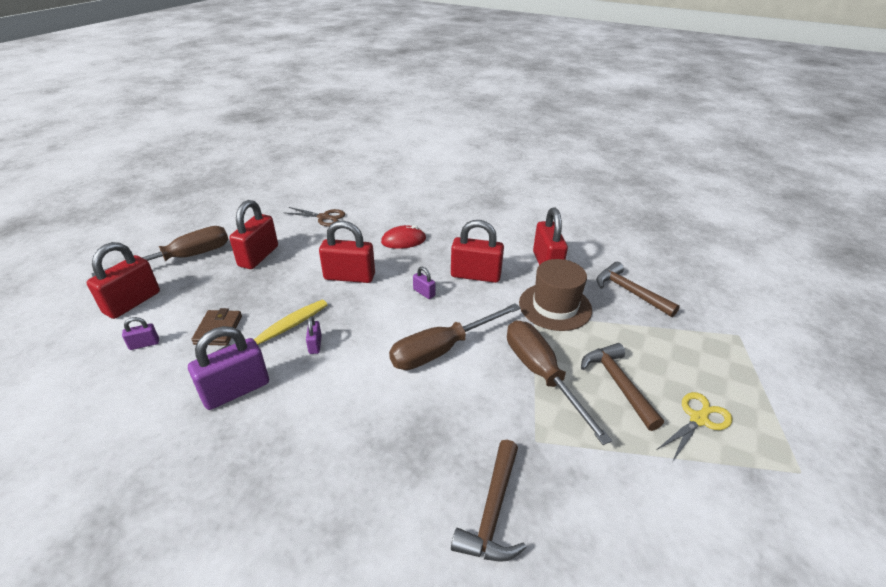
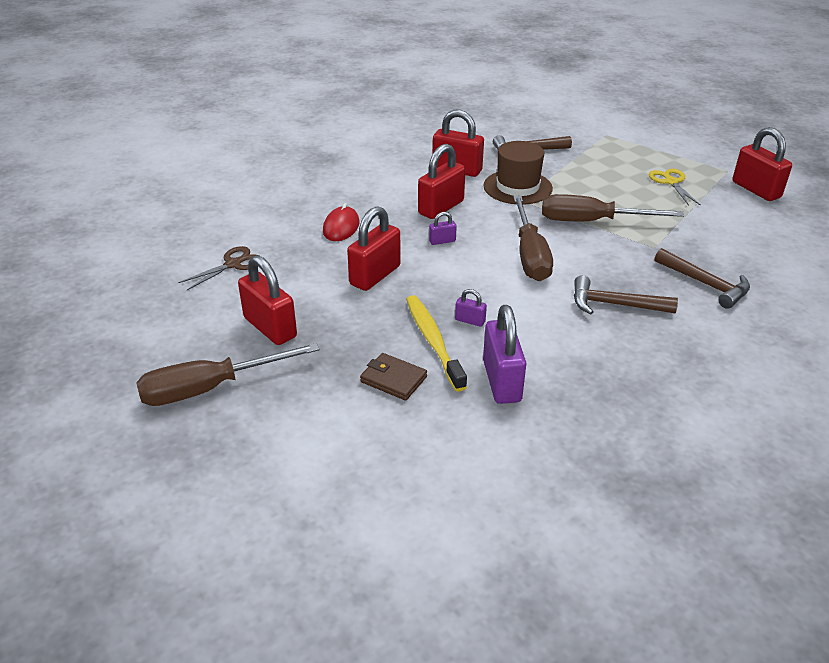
camera: 60 degrees left, 0 degrees up
red padlock [86,242,160,319] -> red padlock moved to [732,127,792,201]
brown screwdriver [91,226,229,277] -> brown screwdriver turned 105 degrees counterclockwise [136,343,320,406]
purple padlock [122,317,159,350] -> none
brown hammer [581,343,664,431] -> brown hammer moved to [574,275,678,315]

